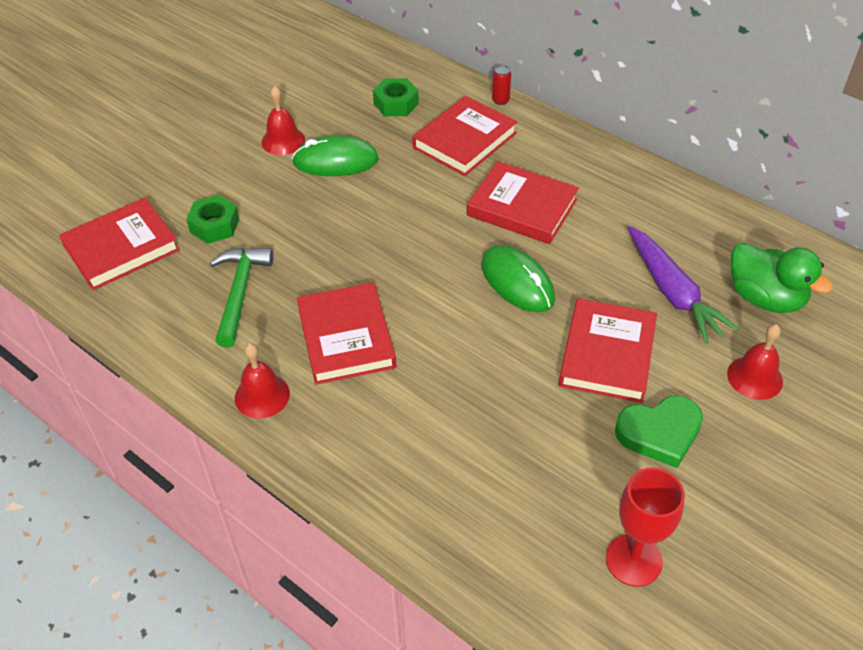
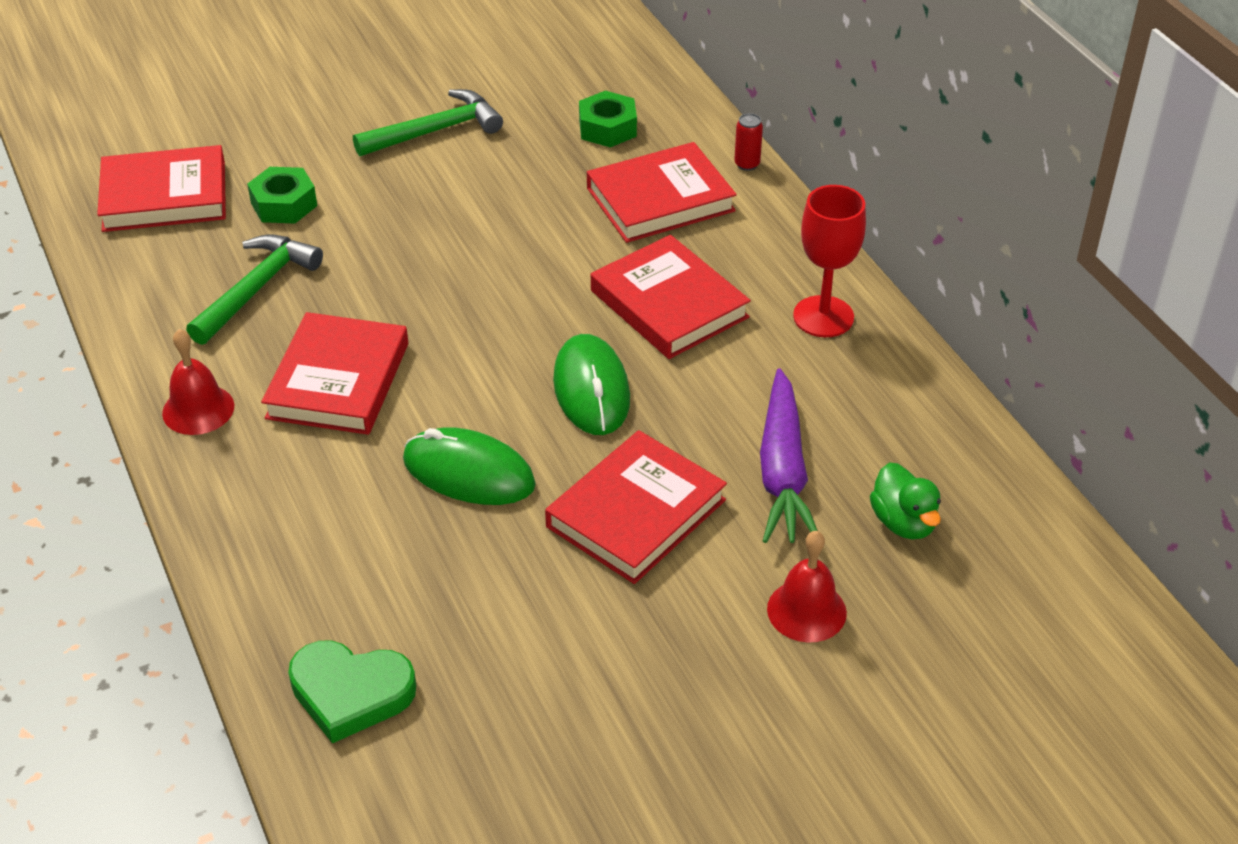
camera: 25 degrees right, 5 degrees down
red bell [261,86,305,155] -> green hammer [353,89,503,156]
green mouse [292,135,379,176] -> green mouse moved to [403,427,536,505]
red goblet [606,468,685,587] -> red goblet moved to [793,185,866,337]
green heart [615,396,703,468] -> green heart moved to [288,640,416,744]
green duck [731,242,833,313] -> green duck [870,462,941,539], size x0.66

